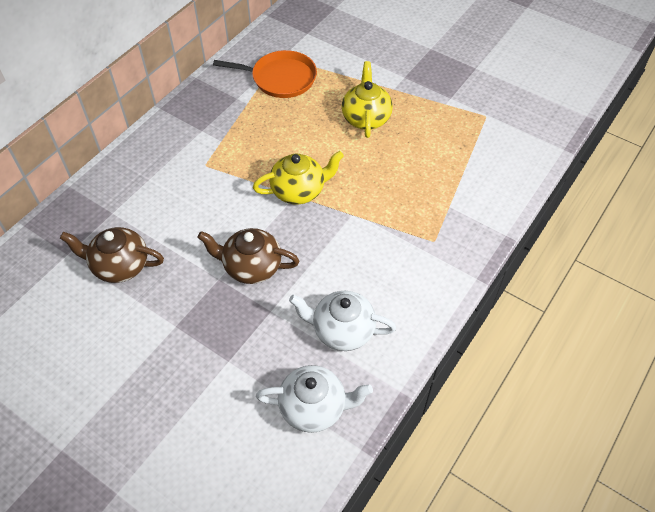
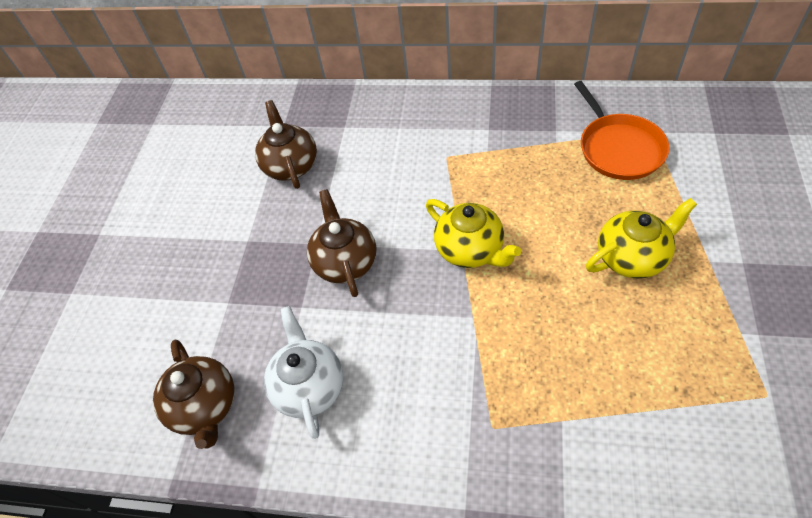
camera: 70 degrees right, 0 degrees up
white teapot [256,365,373,433] -> brown teapot [153,340,234,449]

